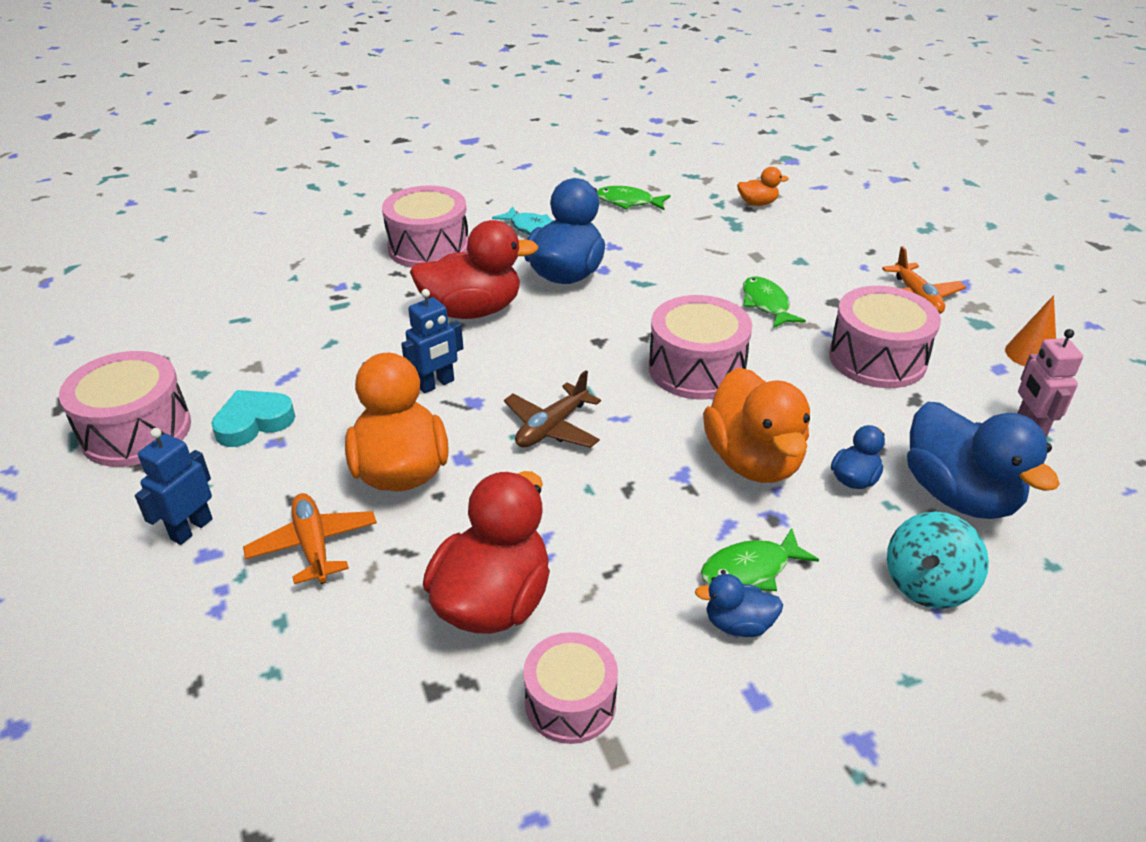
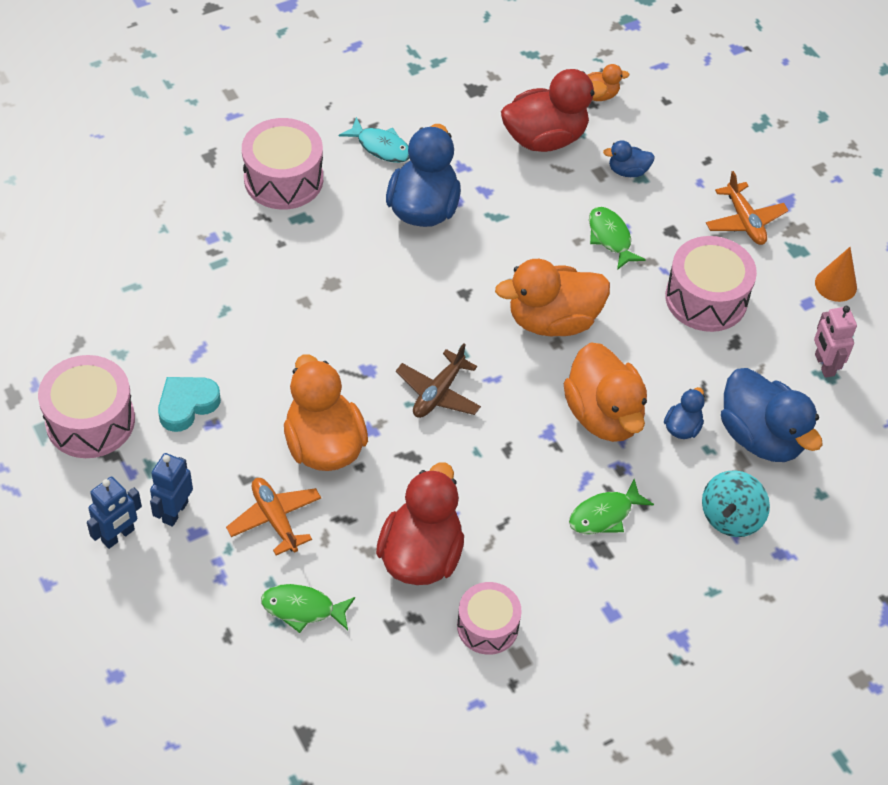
camera: 10 degrees left, 15 degrees up
blue robot [401,289,463,393] -> blue robot moved to [87,477,142,549]
red duck [410,220,539,319] -> red duck moved to [501,69,608,152]
green fish [597,186,671,210] -> green fish moved to [261,584,355,633]
pink drum [649,295,752,399] -> orange duck [495,259,610,337]
blue duck [695,574,783,637] -> blue duck moved to [603,140,655,177]

